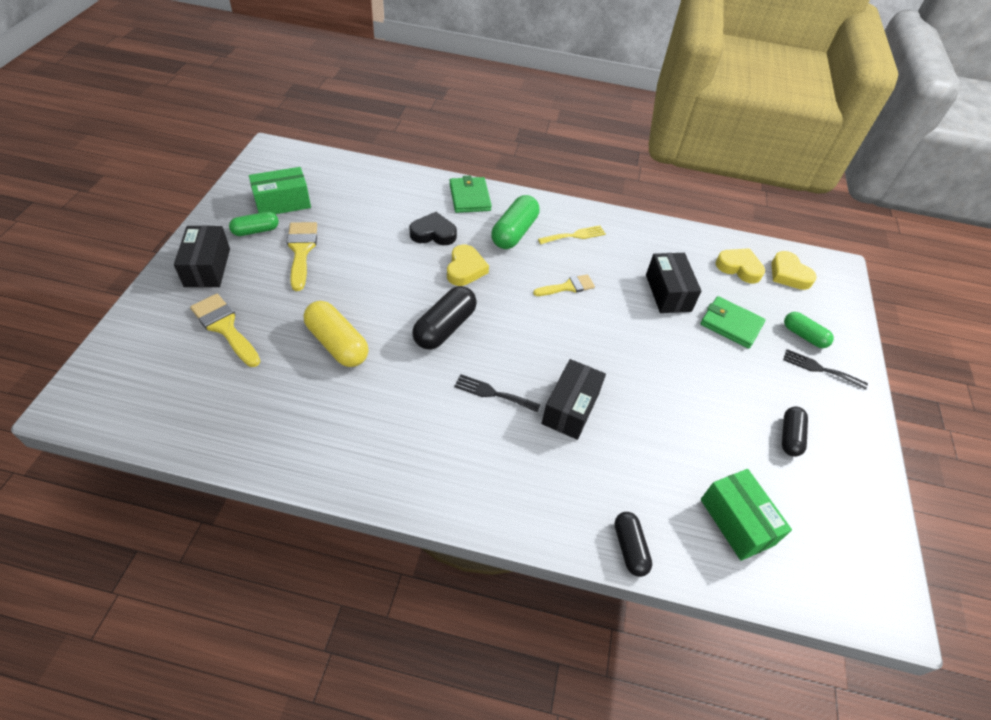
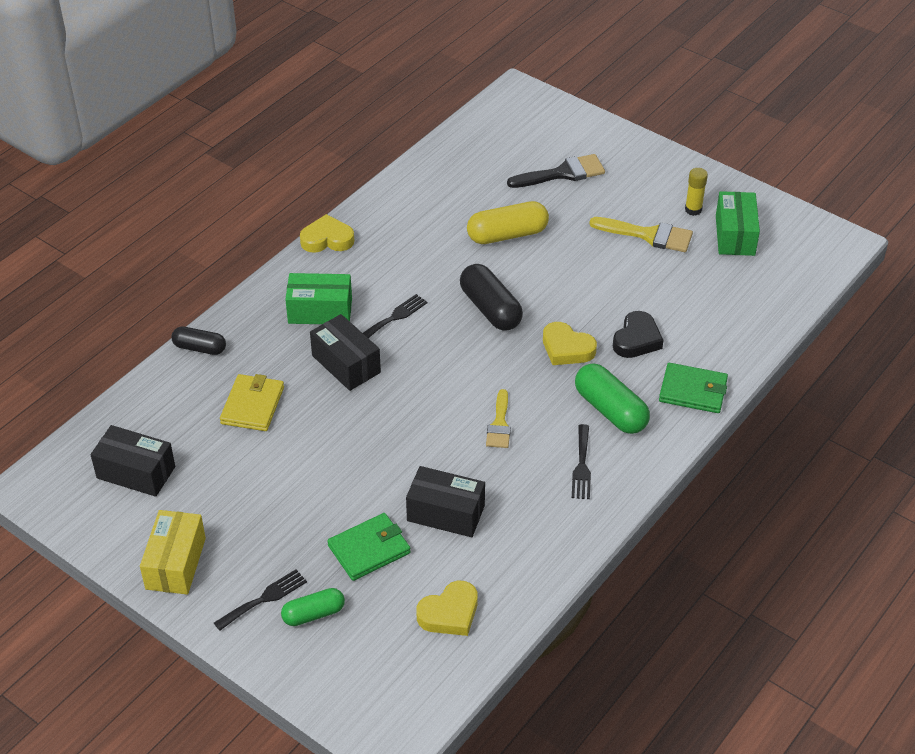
camera: 120 degrees right, 5 degrees down
black box [174,225,230,287] -> black box moved to [91,425,175,497]
yellow brush [190,294,261,367] -> black brush [507,154,605,188]
green capsule [229,212,279,236] -> yellow glue stick [685,168,708,216]
yellow fork [538,225,606,244] -> black fork [572,424,591,499]
green box [701,469,792,561] -> green box moved to [285,273,352,324]
yellow heart [771,251,817,290] -> yellow heart moved to [300,214,354,253]
black capsule [782,407,808,457] -> none
none -> yellow box [140,510,206,595]
none -> yellow wallet [220,374,284,431]

